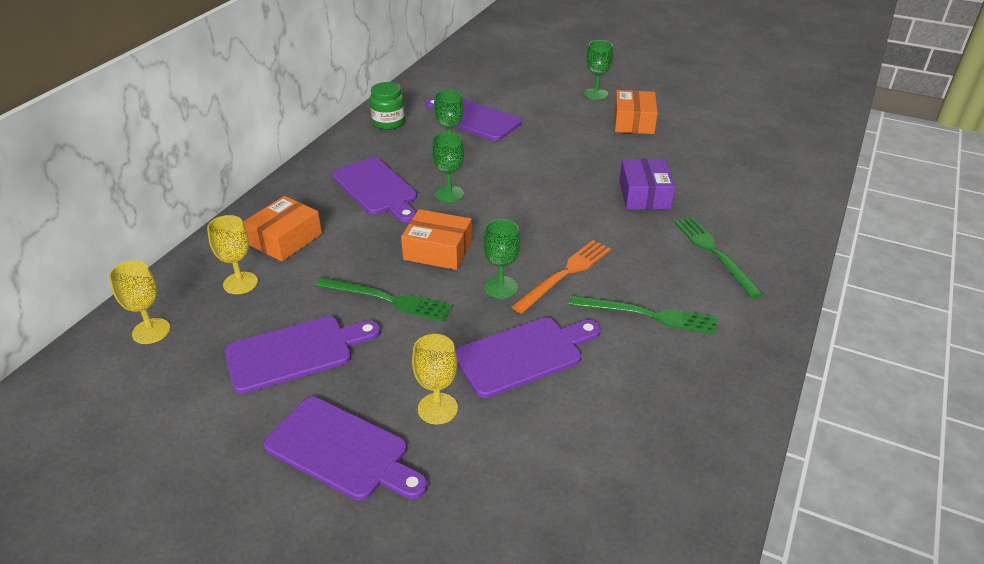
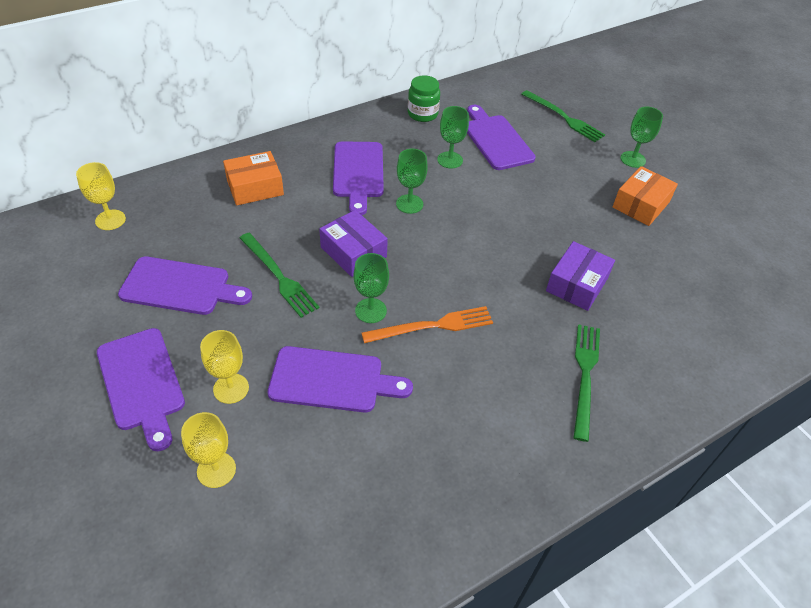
camera: 30 degrees right, 10 degrees up
yellow goblet [207,215,258,294] -> yellow goblet moved to [181,412,236,488]
orange box [401,209,472,270] -> purple box [319,210,388,277]
green fork [569,295,717,335] -> green fork moved to [521,90,605,142]

